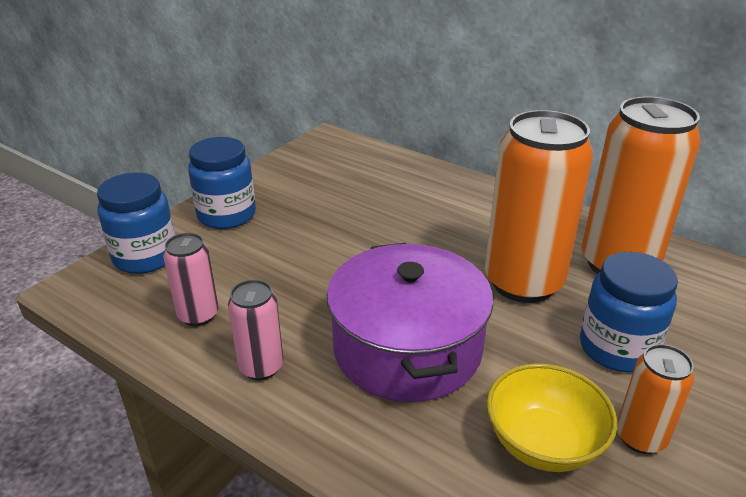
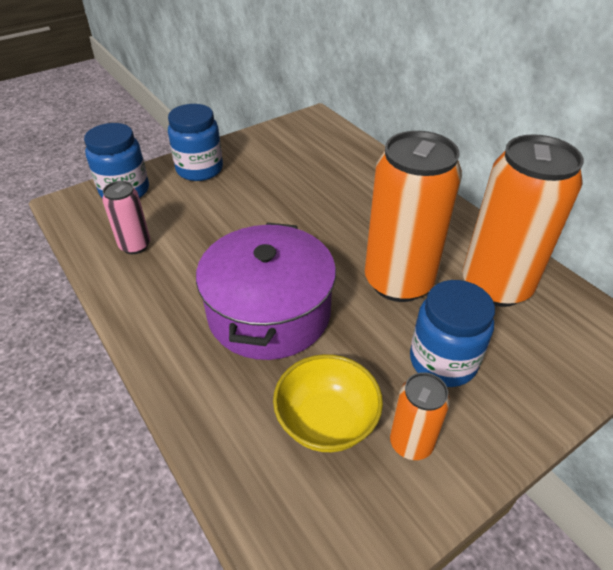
camera: 20 degrees right, 10 degrees up
pink can [228,279,283,380] -> none

